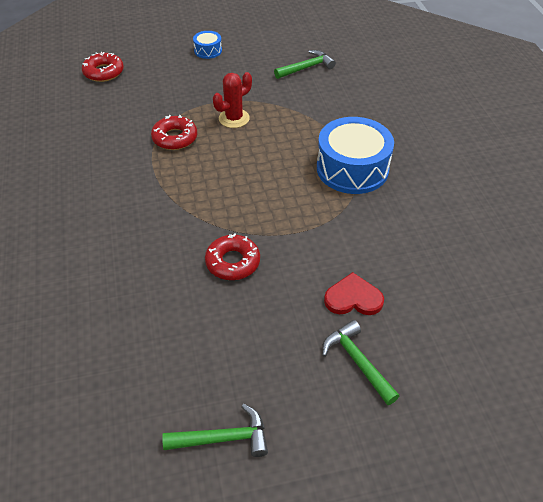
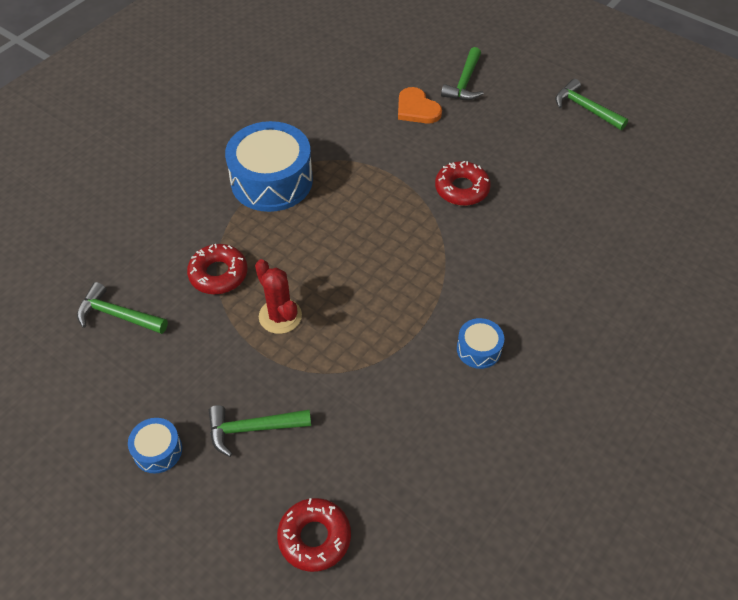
camera: 130 degrees left, 5 degrees up
red donut [151,115,197,150] -> red donut moved to [187,244,248,294]
red cactus [213,72,252,128] -> red cactus turned 45 degrees clockwise [255,259,302,334]
red heart [324,272,384,315] -> orange heart [398,87,442,124]
none -> green hammer [209,405,311,457]
none -> blue drum [457,318,504,369]

